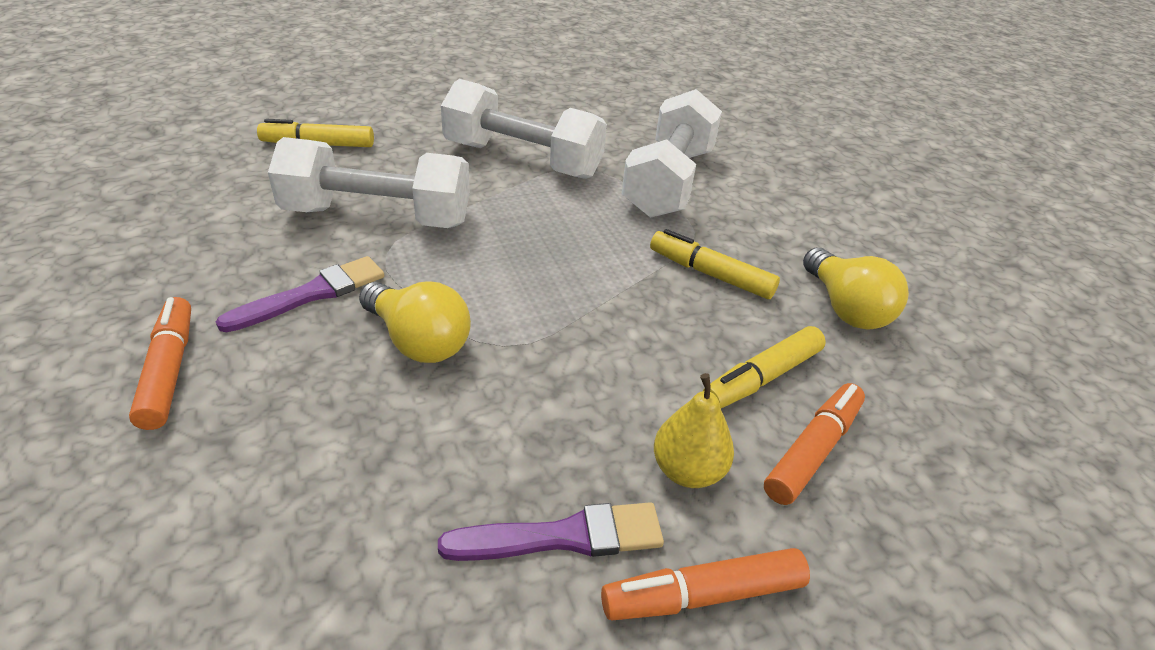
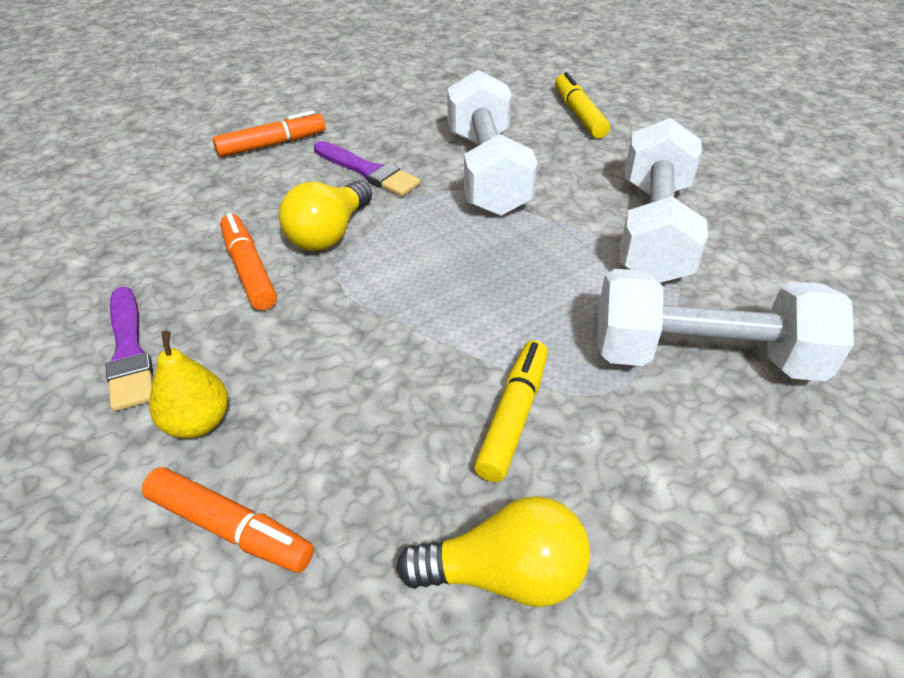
camera: 80 degrees right, 5 degrees up
orange marker [601,548,810,620] -> orange marker moved to [220,213,277,310]
yellow marker [703,326,826,408] -> none
yellow light bulb [803,248,909,330] -> yellow light bulb turned 150 degrees counterclockwise [396,496,590,607]

